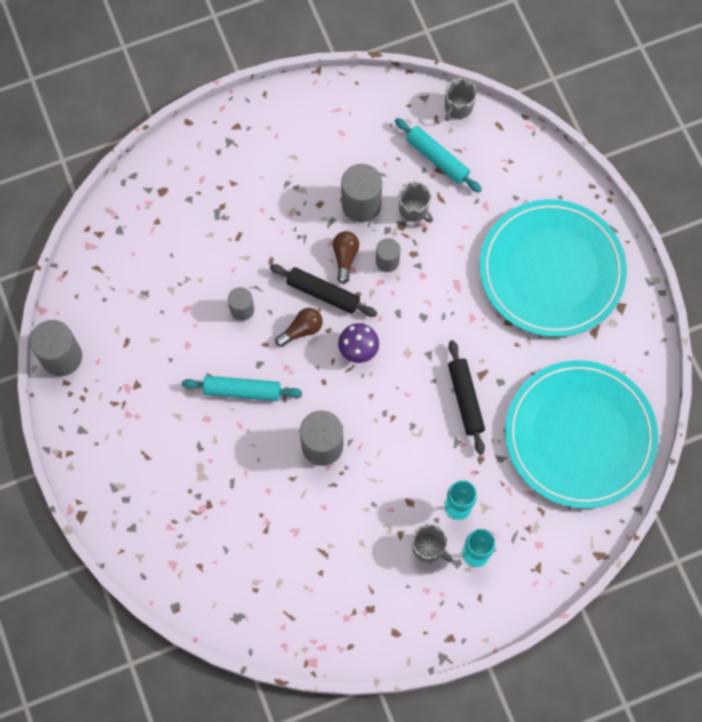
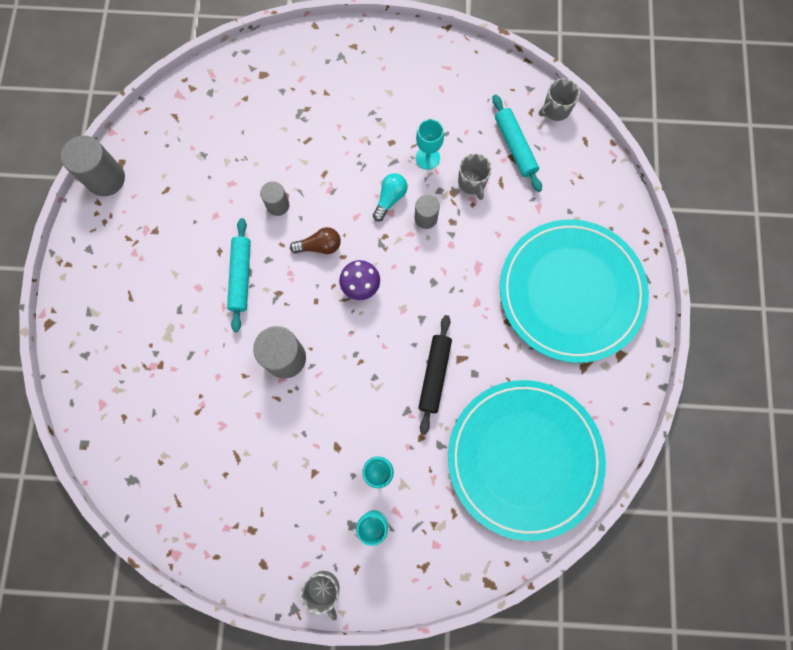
camera: 25 degrees right, 5 degrees up
turquoise rolling pin [182,376,302,401] -> turquoise rolling pin turned 60 degrees clockwise [227,218,251,332]
black rolling pin [270,264,377,317] -> none
brown light bulb [333,231,359,284] -> turquoise light bulb [373,173,408,221]
grey cylinder [341,164,382,222] -> turquoise goblet [416,119,444,170]
grey mug [412,524,453,562] -> grey mug moved to [301,571,339,621]

